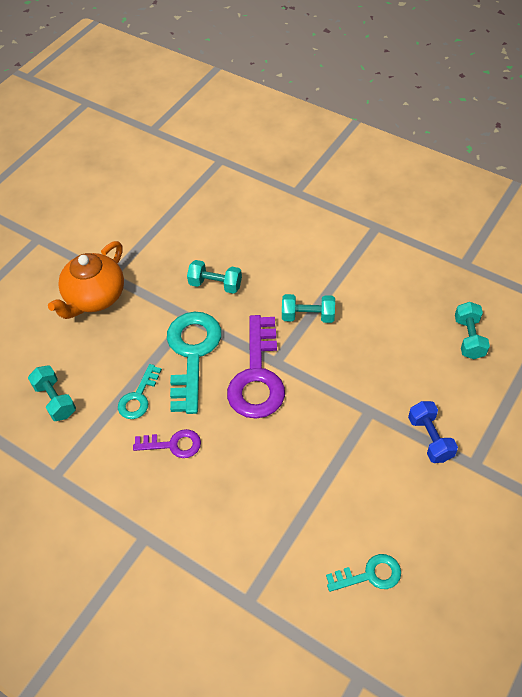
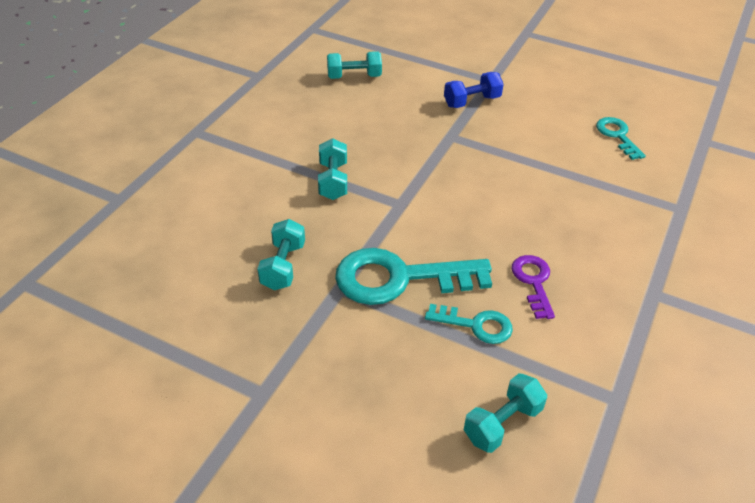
camera: 100 degrees left, 10 degrees down
orange teapot [48,241,124,319] -> none
purple key [227,315,285,419] -> none

